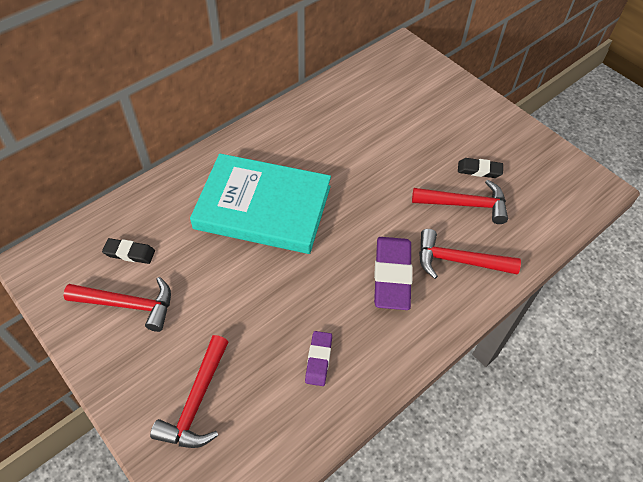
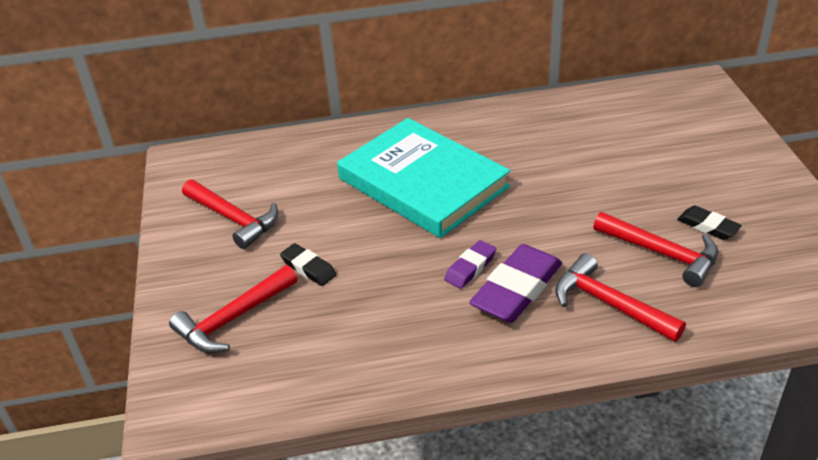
camera: 35 degrees right, 15 degrees down
black eraser [102,238,155,264] -> black eraser moved to [280,243,336,286]
purple eraser [305,331,332,386] -> purple eraser moved to [444,240,496,289]

